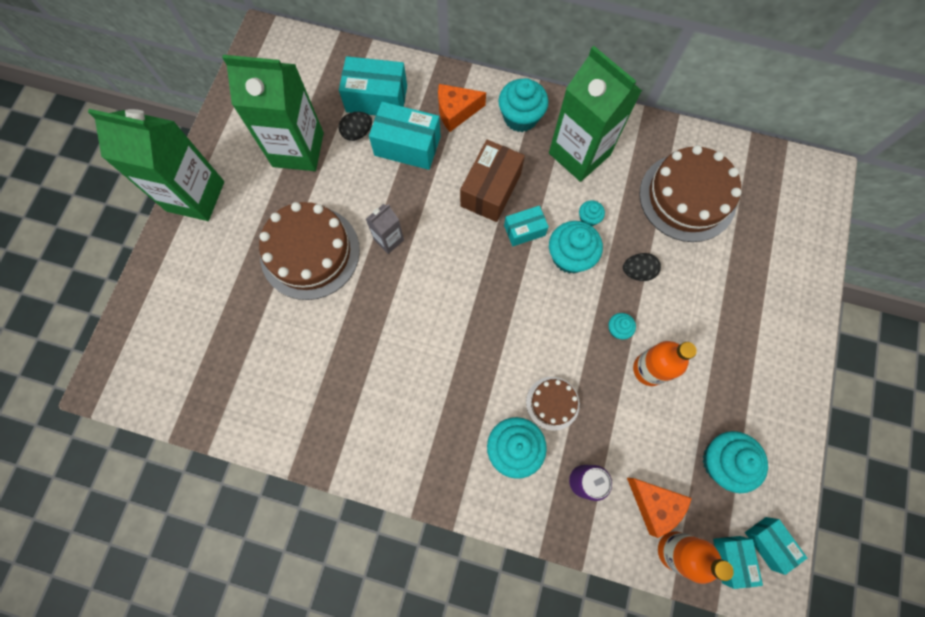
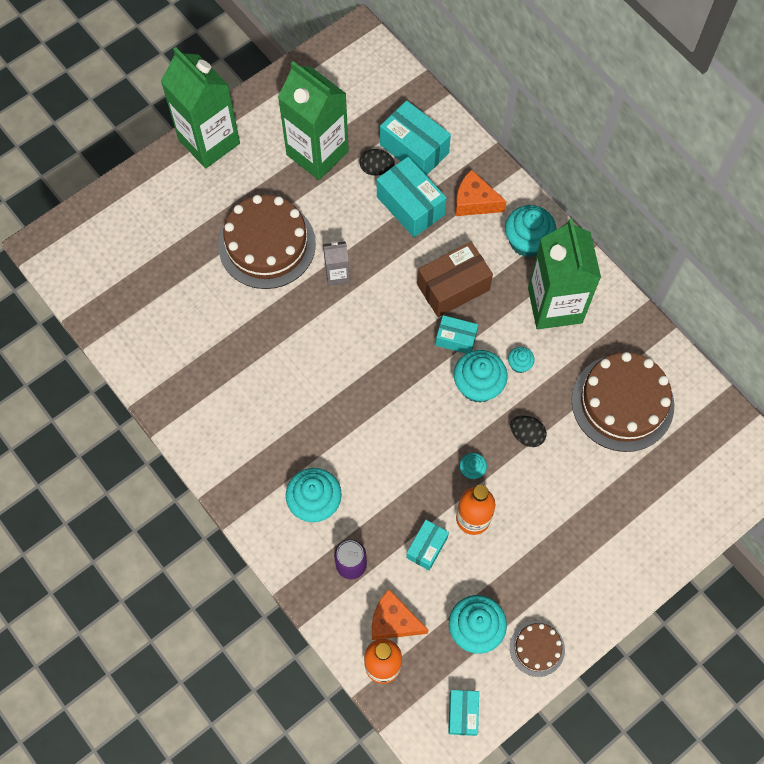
camera: 35 degrees right, 5 degrees down
brown cake [526,377,580,431] -> brown cake moved to [510,621,565,677]
orange cheese [627,478,692,538] -> orange cheese turned 120 degrees clockwise [372,589,428,640]
turquoise box [713,536,763,589] -> turquoise box moved to [406,520,449,570]

